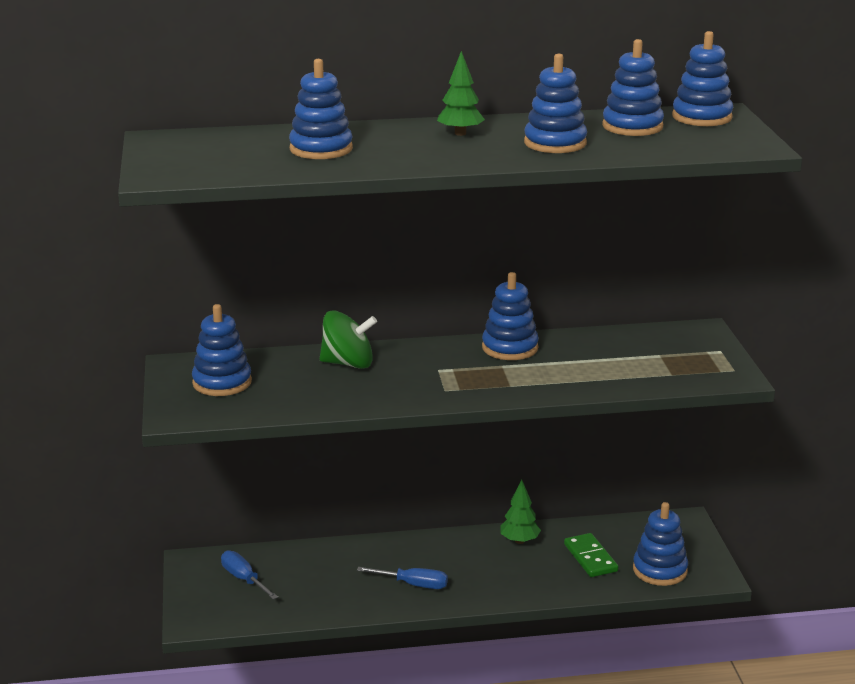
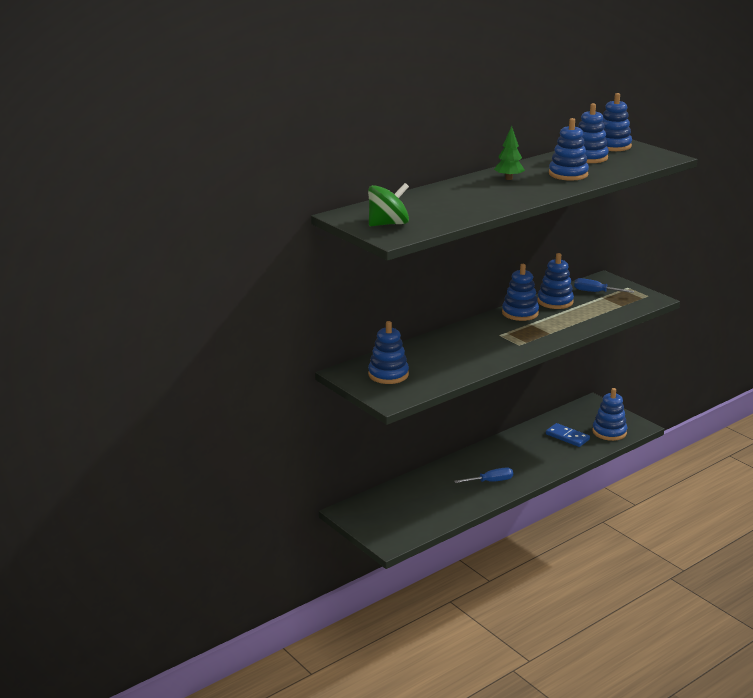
camera: 30 degrees left, 0 degrees up
blue screwdriver [221,551,278,600] -> blue screwdriver moved to [574,278,634,293]
blue stacking toy [289,59,353,159] -> blue stacking toy moved to [538,253,574,309]
green spinning top [320,311,377,369] -> green spinning top moved to [368,183,409,226]
green tree [500,480,541,544] -> none
green domino [564,533,618,577] -> blue domino [546,423,590,447]

